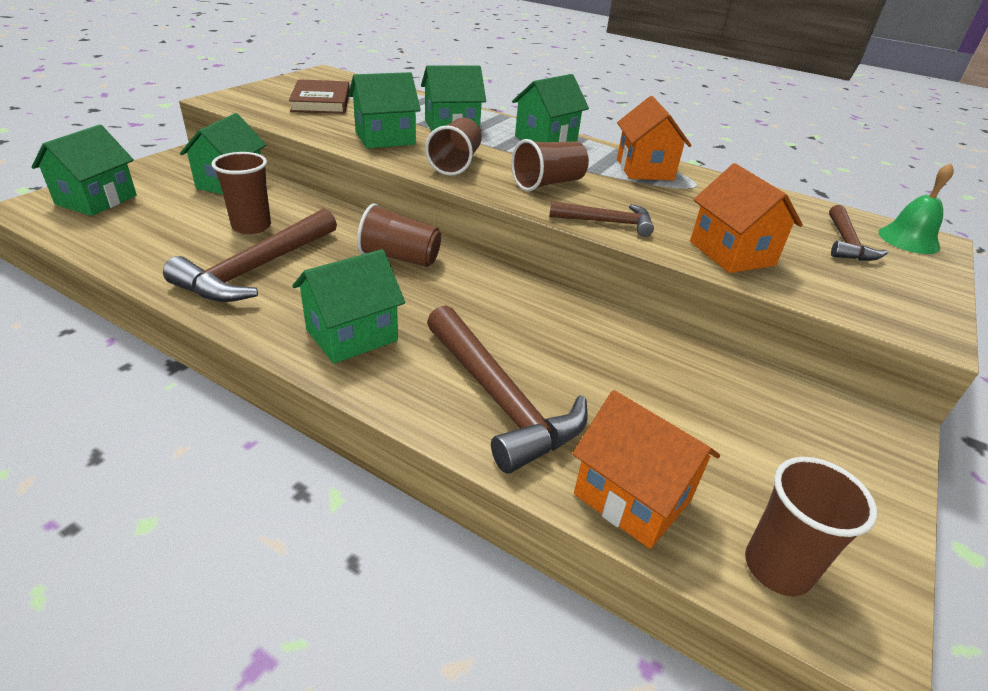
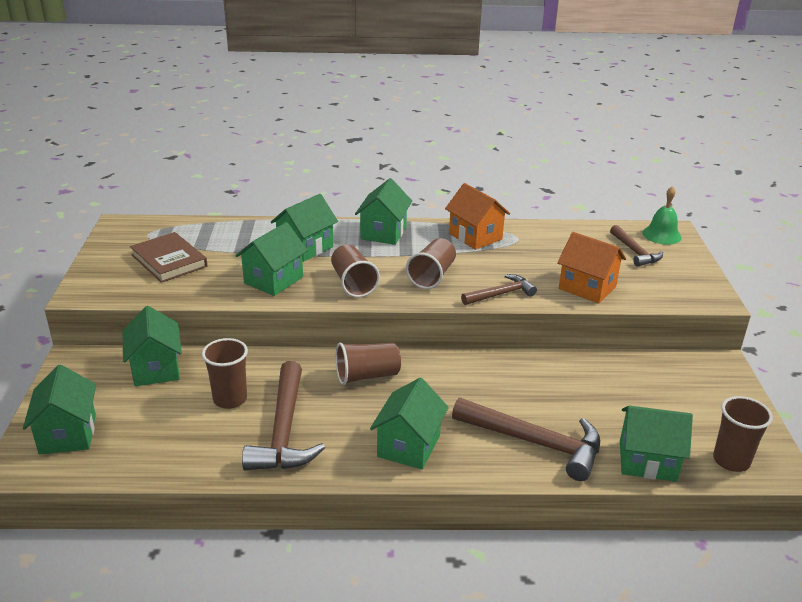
camera: 30 degrees left, 5 degrees down
orange house [572,390,720,549] -> green house [620,406,693,482]

